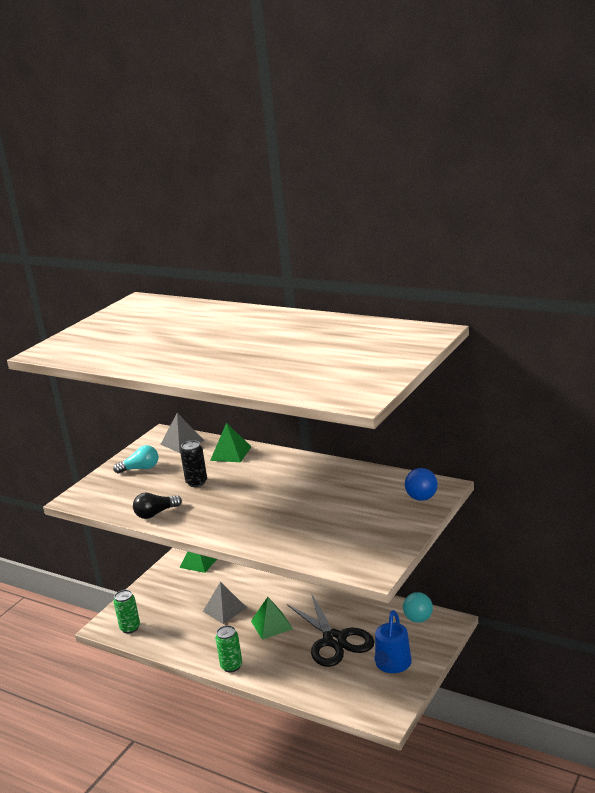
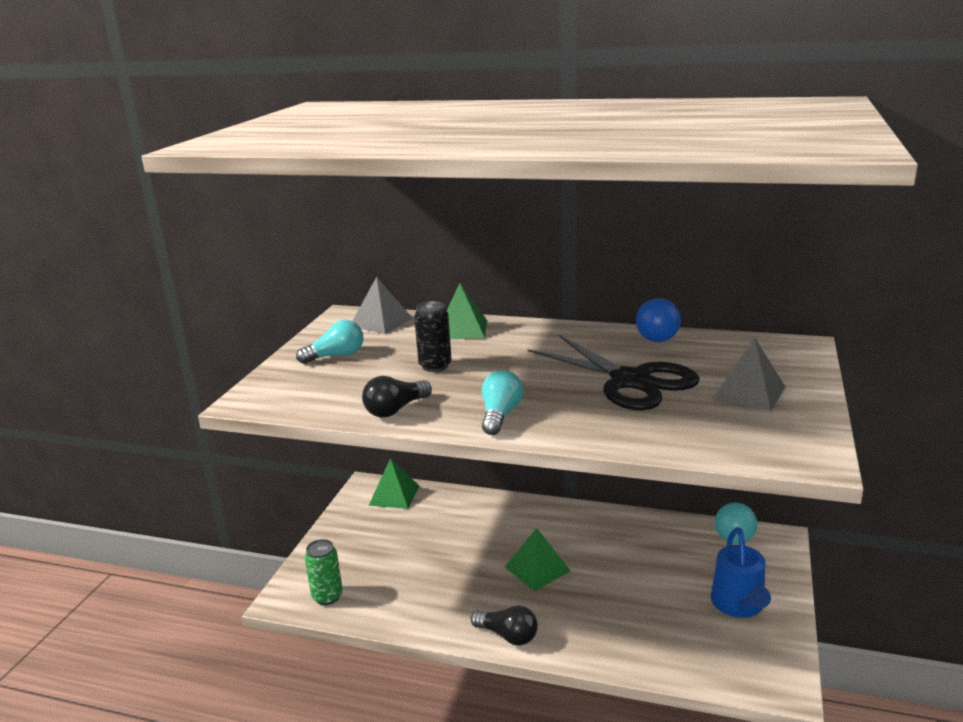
camera: 15 degrees left, 0 degrees up
grey pyramid [203,582,247,624] -> grey pyramid moved to [713,337,785,411]
green can [215,625,242,672] -> black light bulb [471,605,538,646]
black scissors [287,593,375,667] -> black scissors moved to [528,335,700,410]
blue ball [405,468,438,501] -> blue ball moved to [636,298,681,342]
none -> turquoise light bulb [482,370,523,435]

